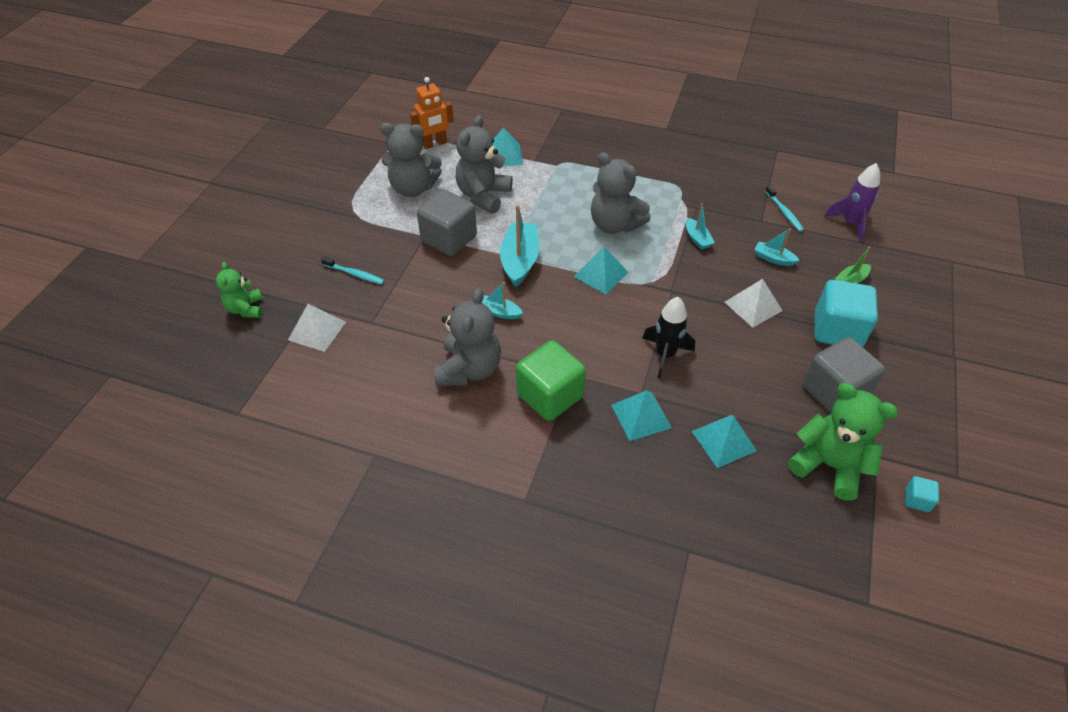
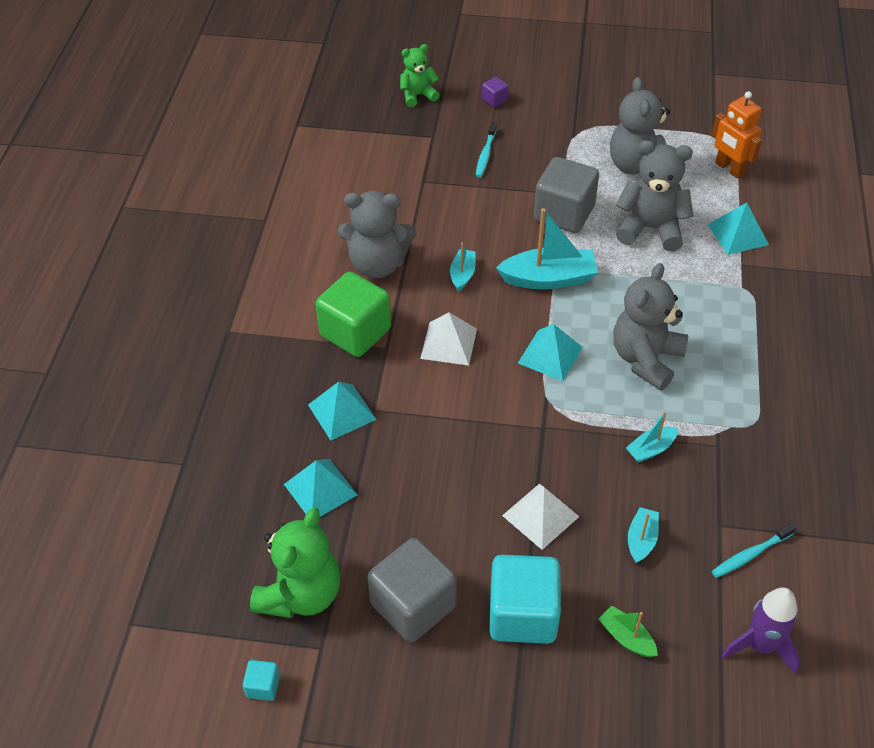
camera: 80 degrees right, 0 degrees up
white pyramid [288,304,346,352] -> white pyramid moved to [420,312,477,366]
black rocket [642,297,695,378] -> none
none -> purple cube [482,77,509,107]

